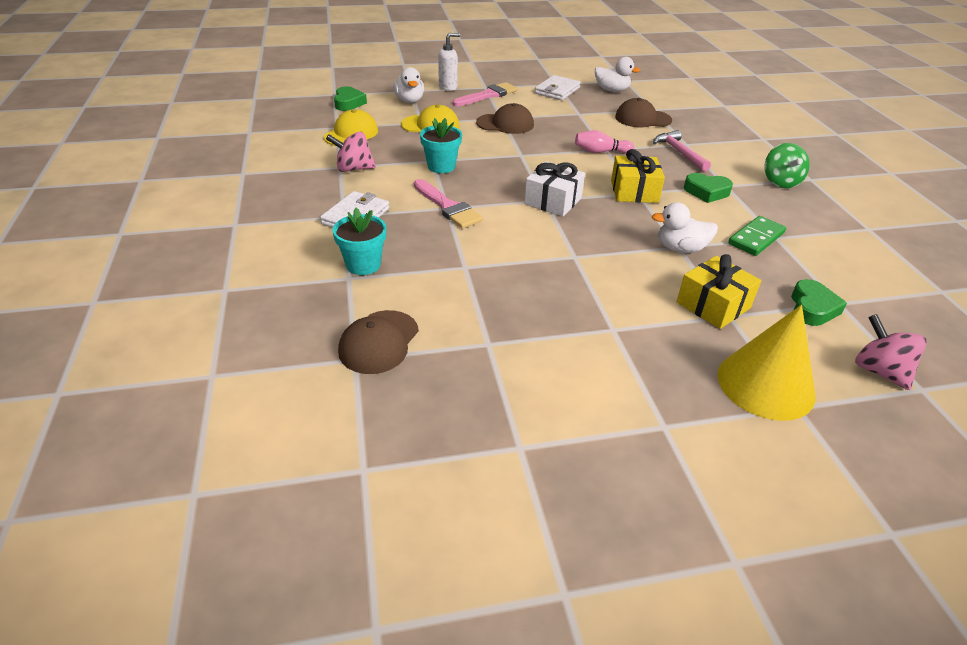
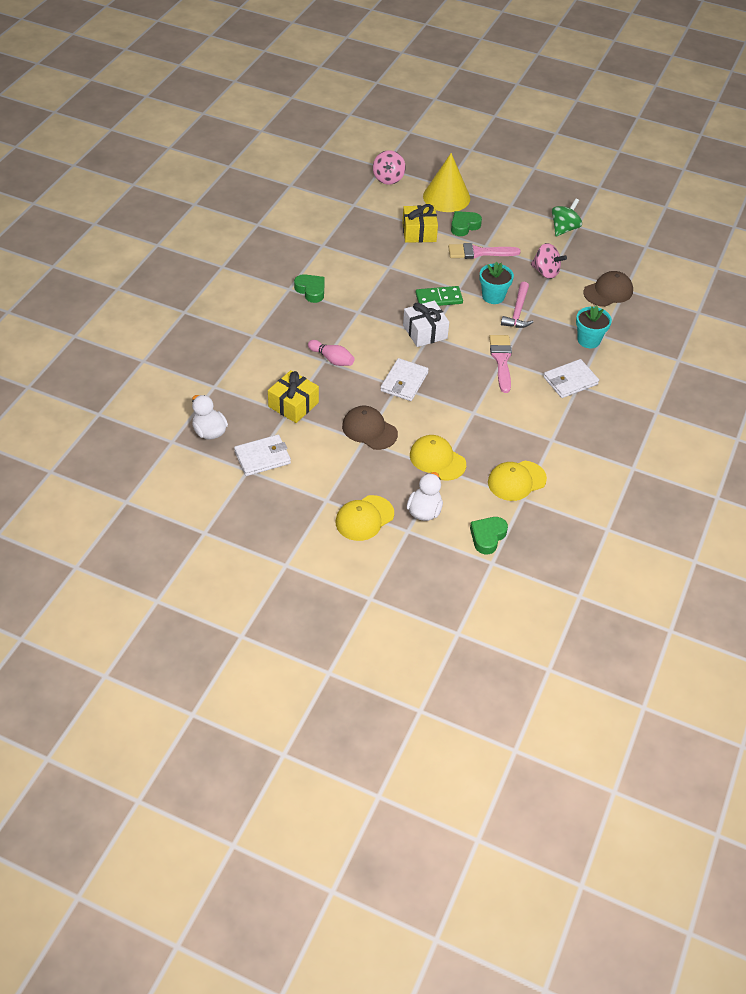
camera: 145 degrees left, 10 degrees up
pink spinning top [326,132,376,172] -> pink spinning top moved to [531,243,567,279]
turquoise flower pot [420,118,462,173] -> turquoise flower pot moved to [479,262,514,304]
white soap dispenser [438,33,460,91] -> yellow cap [336,495,394,541]
pink brush [453,82,518,106] -> pink brush moved to [448,243,521,259]
yellow gift [611,149,665,203] -> yellow gift moved to [268,370,319,423]
brown cap [615,98,672,127] -> none
white duck [652,202,718,253] -> none
pink hammer [653,130,711,172] -> pink hammer moved to [501,282,533,328]
green domino [728,216,786,256] -> green domino moved to [415,286,463,306]
green spinning top [764,143,810,188] -> green spinning top moved to [552,198,582,236]
green heart [791,279,847,326] -> green heart moved to [451,211,482,236]
none -> white wallet [380,358,429,401]

